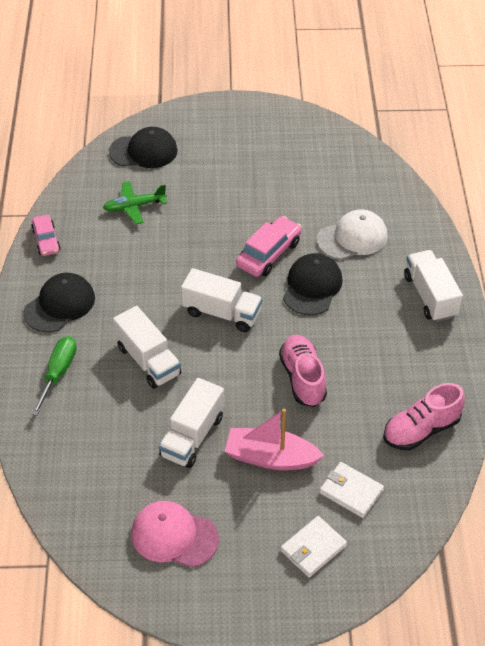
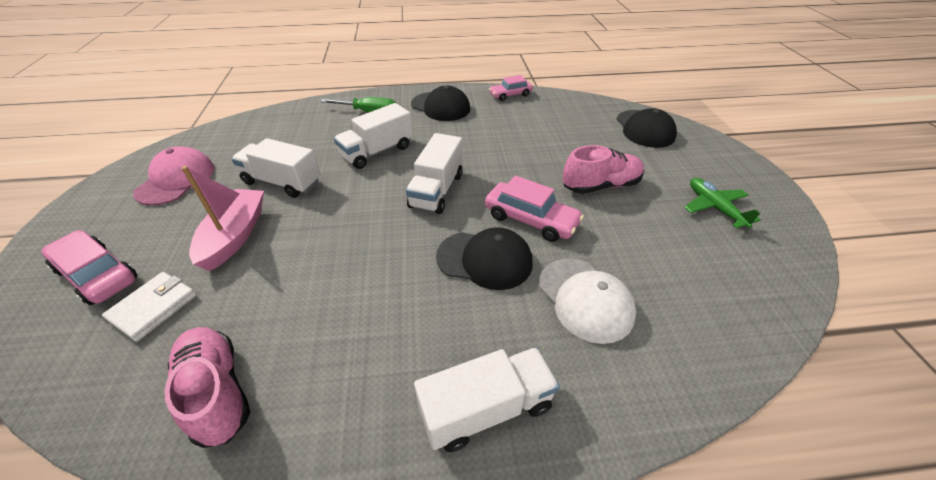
camera: 85 degrees right, 5 degrees down
green plane [103,181,167,224] -> green plane moved to [684,178,761,228]
pink shoe [279,335,327,407] -> pink shoe moved to [562,145,644,194]
white wallet [281,516,347,578] -> pink car [41,230,137,305]

